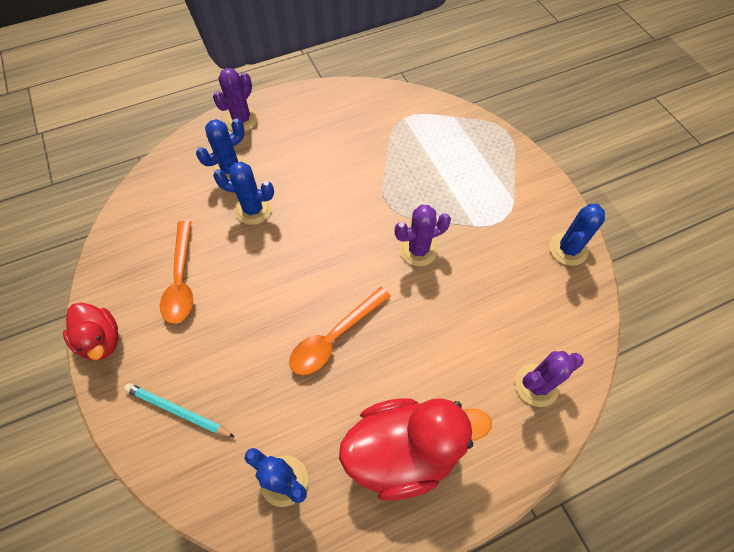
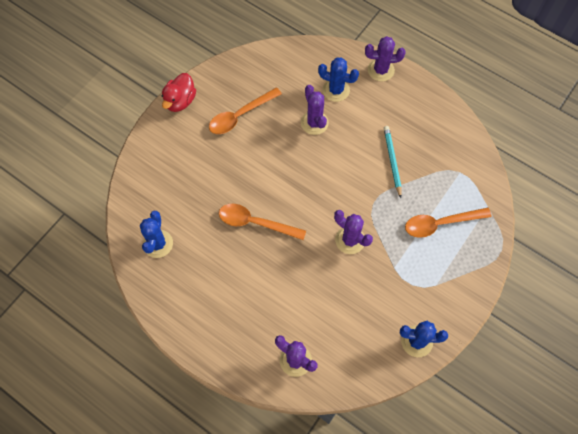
camera: 60 degrees right, 5 degrees up
turquoise pencil [124,383,235,437] -> turquoise pencil moved to [384,126,402,198]
blue cactus [213,162,274,225] -> purple cactus [301,85,329,135]
red duck [339,398,492,501] -> none
none -> orange spoon [405,207,492,238]

